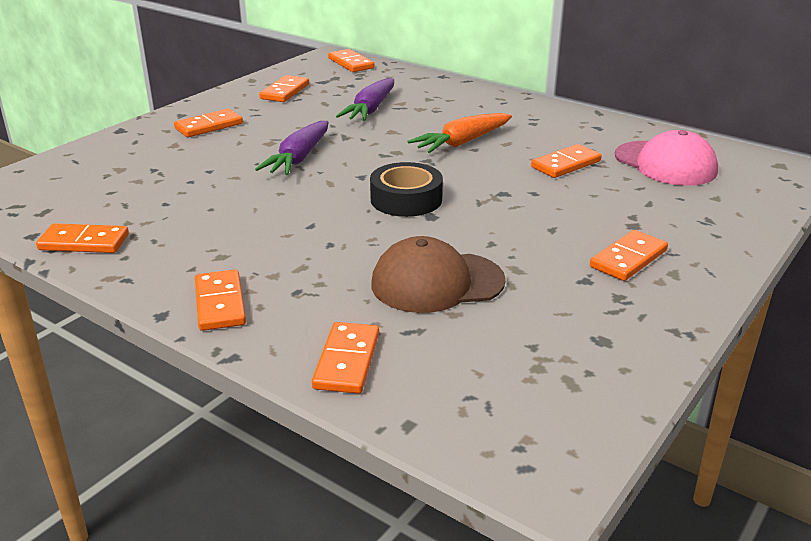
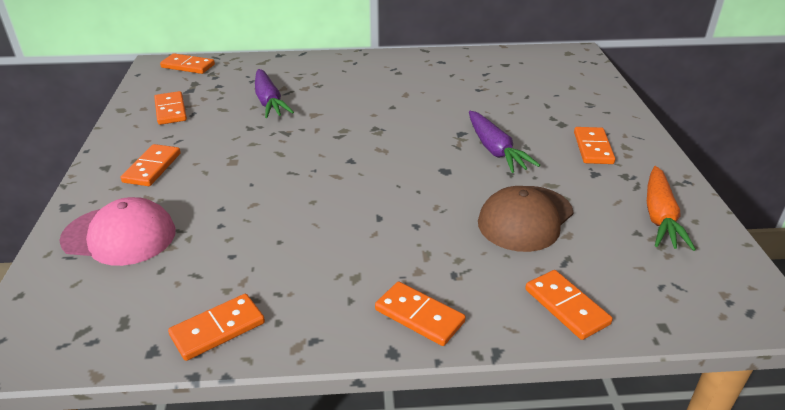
camera: 40 degrees left, 5 degrees up
purple carrot [255,121,328,175] -> purple carrot moved to [469,111,540,173]
black tape [370,162,443,217] -> none
orange carrot [408,113,512,153] -> orange carrot moved to [647,166,696,251]
orange domino [531,144,602,178] -> none
pink cap [615,130,718,186] -> pink cap moved to [59,197,176,266]

